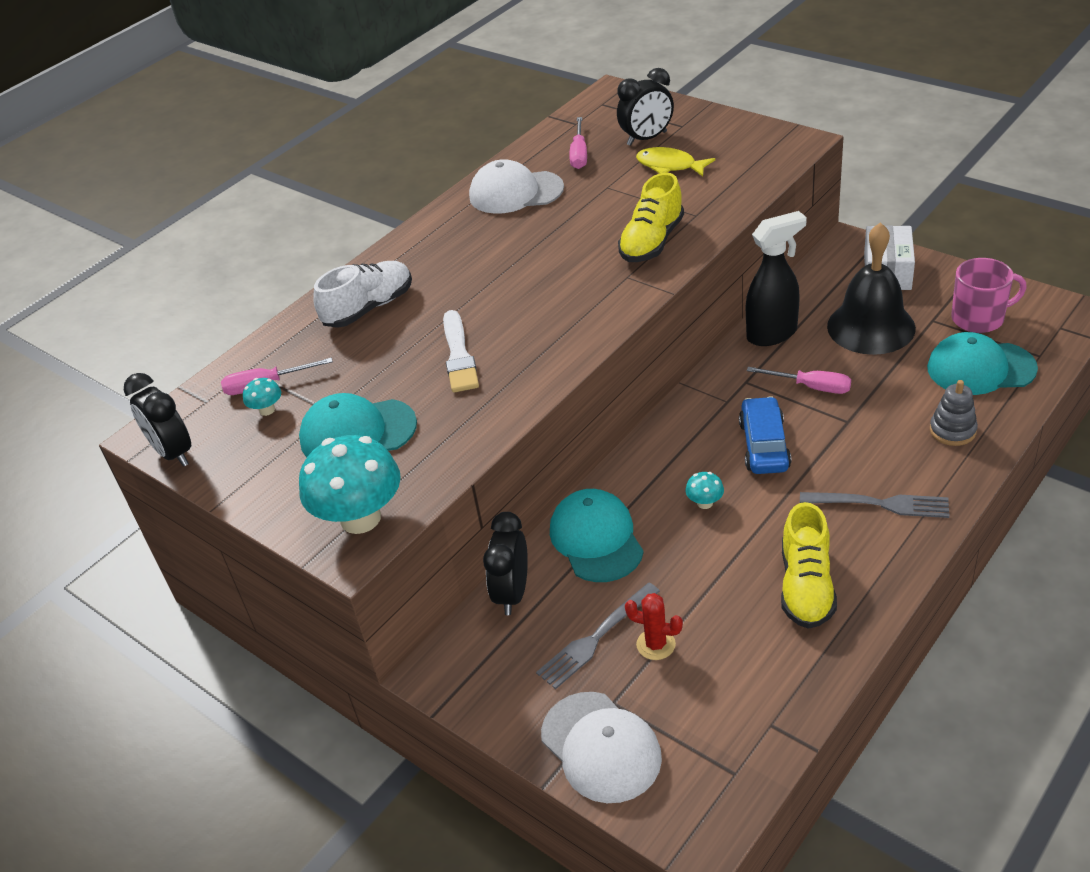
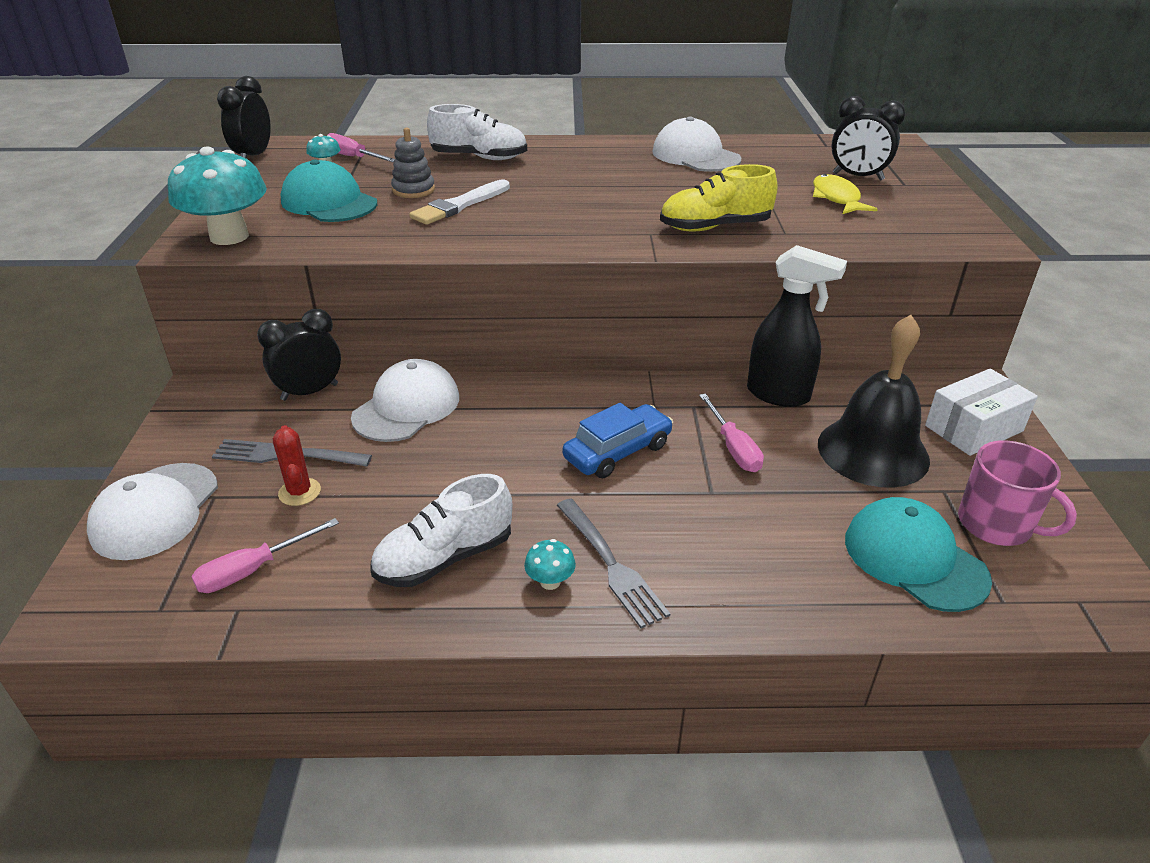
camera: 45 degrees right, 5 degrees down
turquoise cap [550,489,644,582] -> white cap [351,359,459,442]
pink screwdriver [569,117,587,169] -> pink screwdriver moved to [191,518,339,593]
turquoise mushroom [685,472,724,509] -> turquoise mushroom moved to [524,539,576,590]
yellow shoe [781,502,837,629] -> white shoe [370,474,512,587]
grey stacking toy [930,380,978,446] -> grey stacking toy moved to [391,128,435,198]

